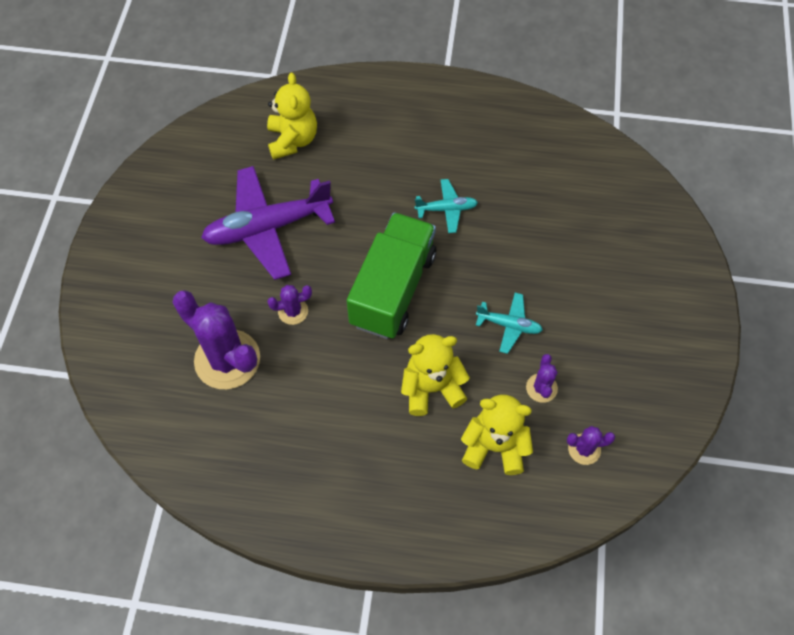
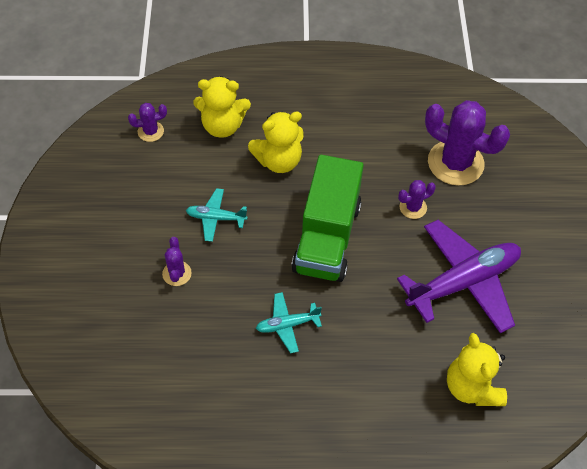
camera: 170 degrees right, 5 degrees down
purple cactus [526,354,558,403] -> purple cactus moved to [162,237,192,286]

